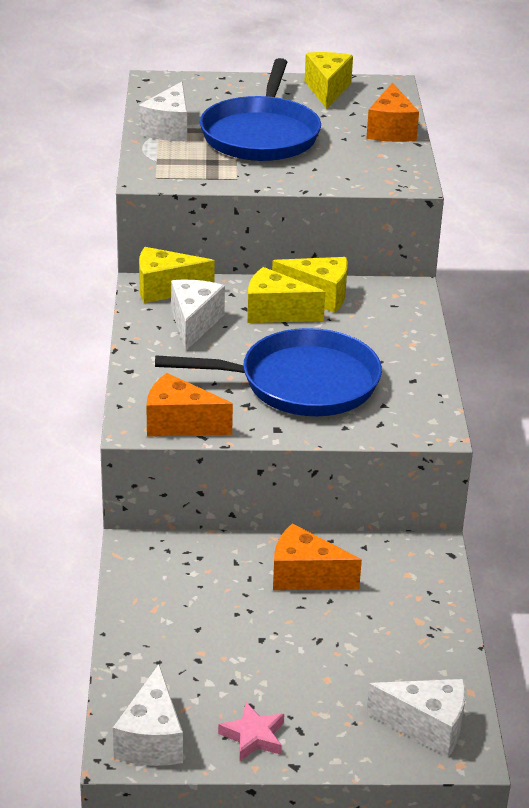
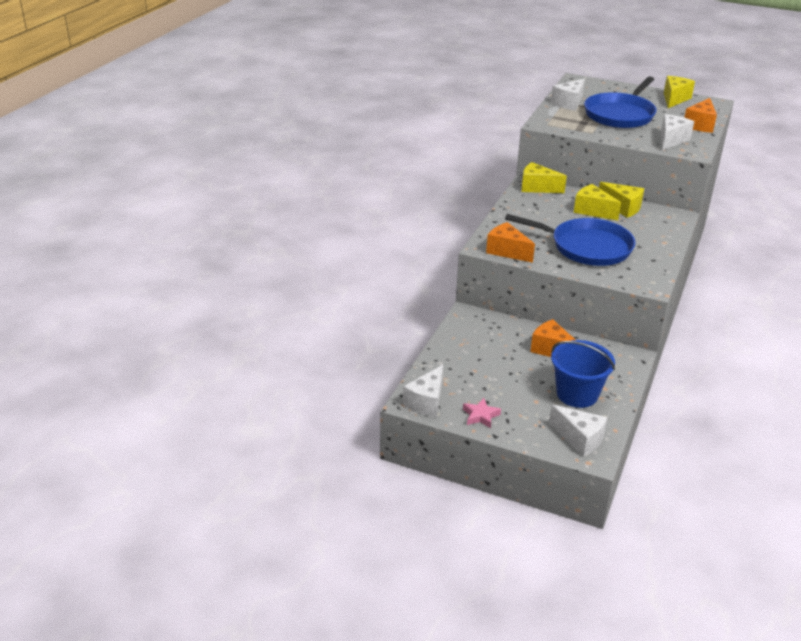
camera: 25 degrees right, 0 degrees up
white cheese [171,280,225,351] -> white cheese moved to [661,114,694,150]
none -> blue bucket [551,340,615,408]

